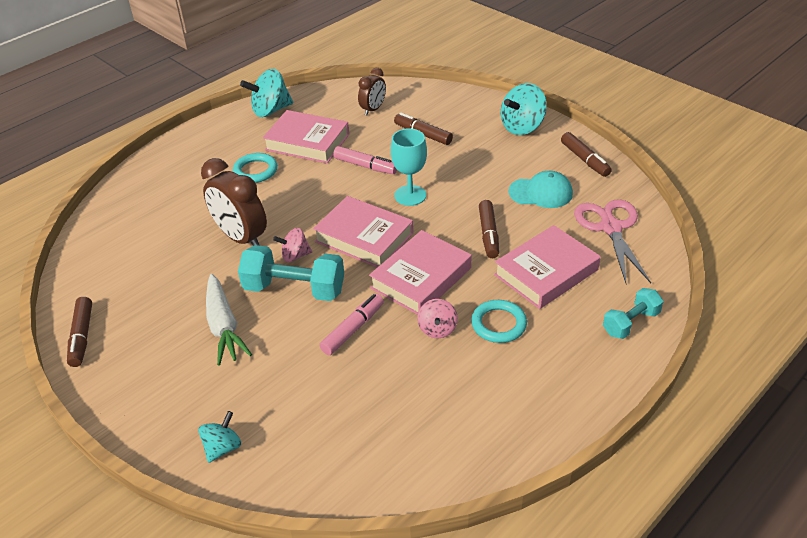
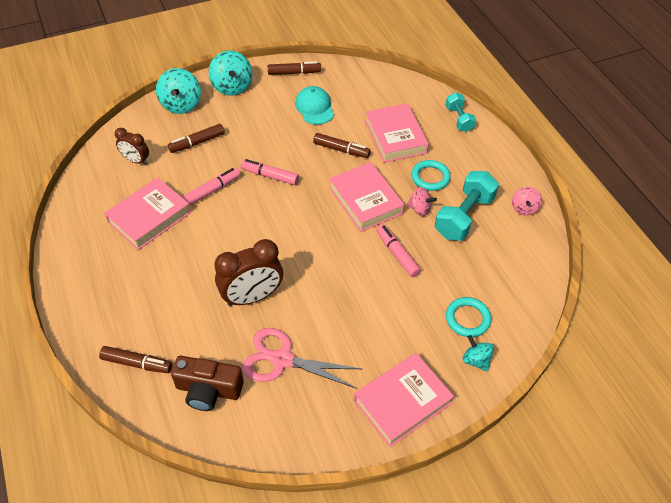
camera: 70 degrees left, 10 degrees up
brown marker [67,297,92,367] -> brown marker moved to [99,346,172,373]
white carrot [206,274,252,366] -> none
turquoise ring [233,153,278,183] -> turquoise ring moved to [446,297,491,337]
turquoise dumbbell [238,245,344,301] -> turquoise dumbbell moved to [435,171,499,241]
turquoise spinning top [240,69,293,117] -> turquoise spinning top moved to [156,68,201,114]
pink spinning top [273,228,312,262] -> pink spinning top moved to [512,187,542,216]
pink book [313,196,413,267] -> pink book moved to [354,353,454,447]
brown clock [358,68,386,115] -> brown clock turned 150 degrees clockwise [115,128,149,165]
turquoise goblet [391,128,427,206] -> pink marker [240,159,299,185]
turquoise cap [508,171,573,208] -> turquoise cap turned 45 degrees counterclockwise [295,86,334,125]
pink scissors [574,199,651,283] -> pink scissors moved to [242,328,362,389]
none -> brown camera [171,356,244,411]

